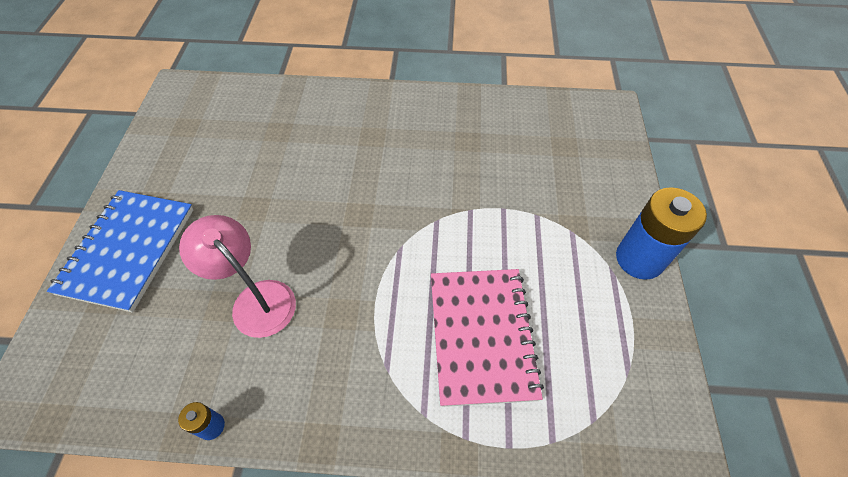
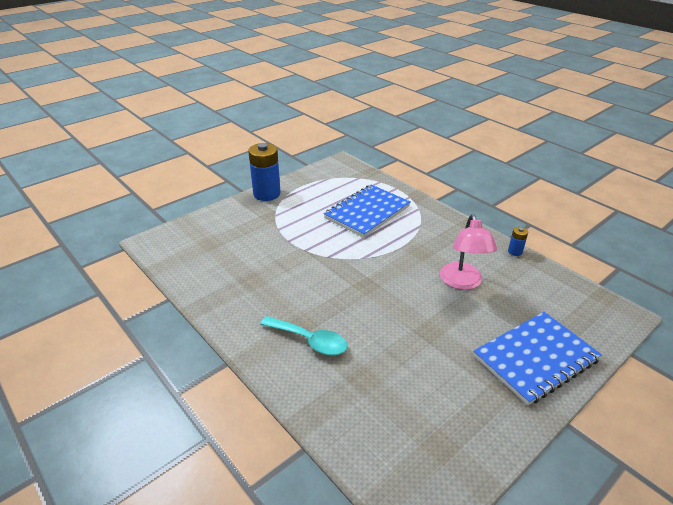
camera: 135 degrees left, 20 degrees down
pink notebook [431,269,544,407] -> blue notebook [324,185,410,238]
none -> turquoise spoon [260,316,348,355]

